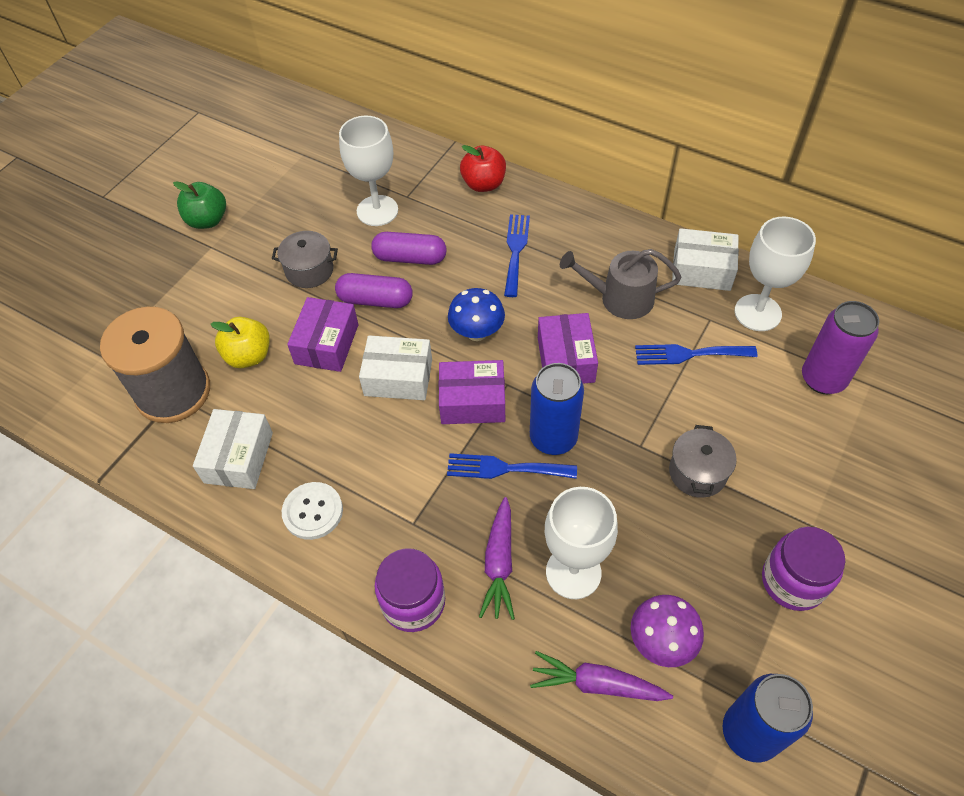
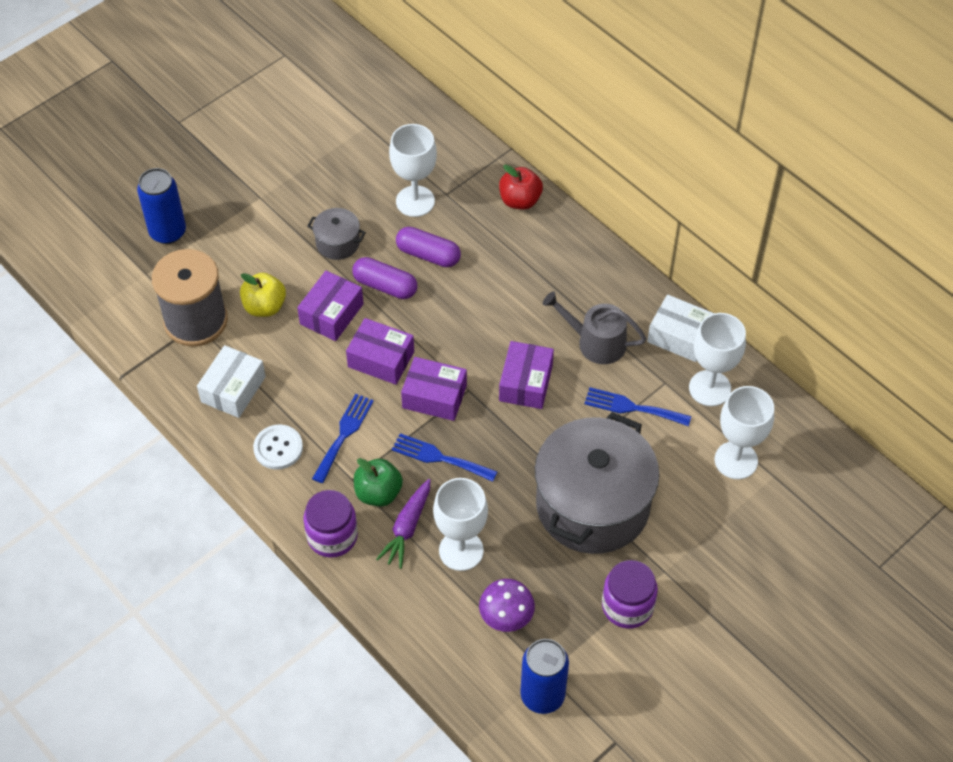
camera: 15 degrees right, 0 degrees up
green apple [173,181,226,229] -> green apple moved to [354,458,403,507]
white box [359,336,432,400] -> purple box [346,318,414,385]
blue mushroom [448,288,505,341] -> none
blue fork [504,214,530,297] -> blue fork moved to [312,394,374,483]
blue can [530,363,584,455] -> blue can moved to [137,168,186,244]
purple carrot [530,651,673,701] -> none
grey pot [669,425,737,498] -> grey pot [535,412,659,554], size x2.33
purple can [802,301,879,394] -> white goblet [715,386,774,479]

